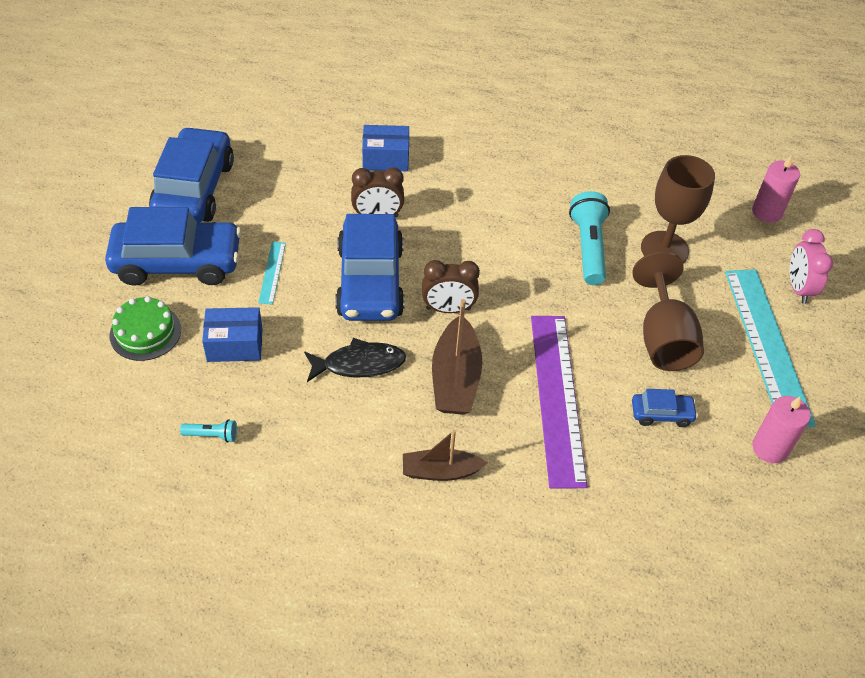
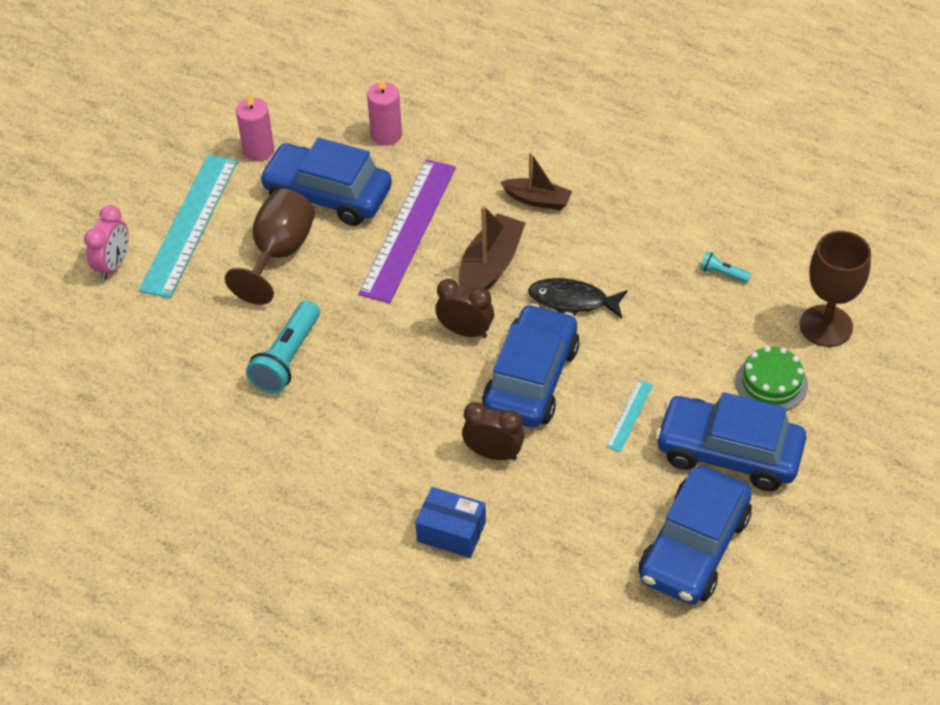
camera: 155 degrees left, 0 degrees up
blue box [202,307,263,362] -> none
blue car [632,389,698,427] -> blue car [259,138,392,226], size x2.23
brown goblet [641,155,715,263] -> brown goblet moved to [800,231,871,347]
pink candle [752,155,800,223] -> pink candle moved to [367,77,402,146]

